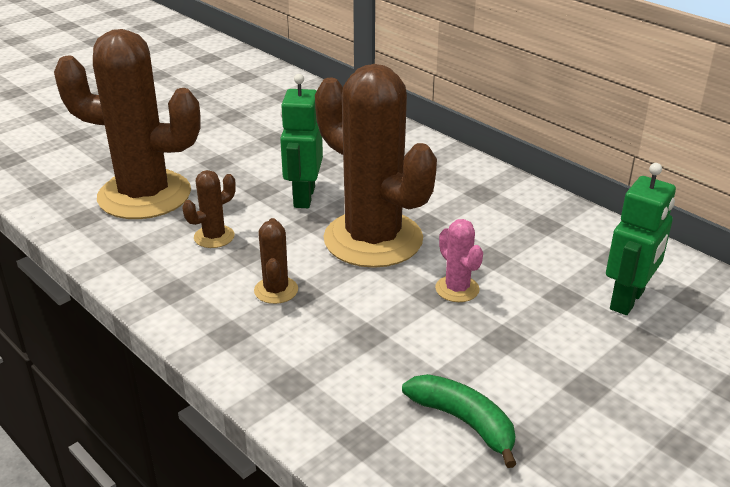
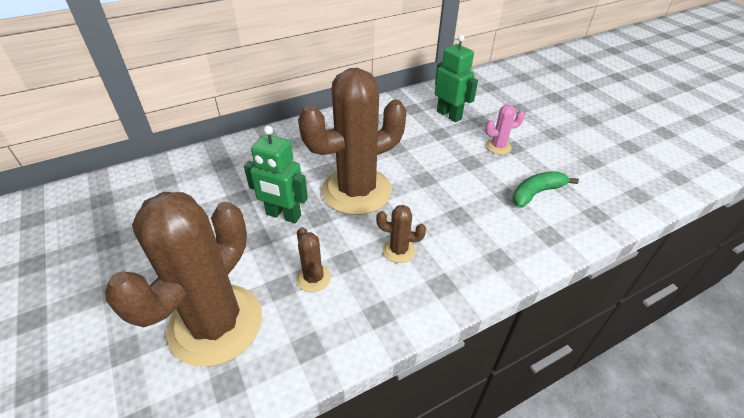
camera: 75 degrees left, 10 degrees up
pink cactus [435,219,483,302] -> pink cactus moved to [485,104,525,154]

